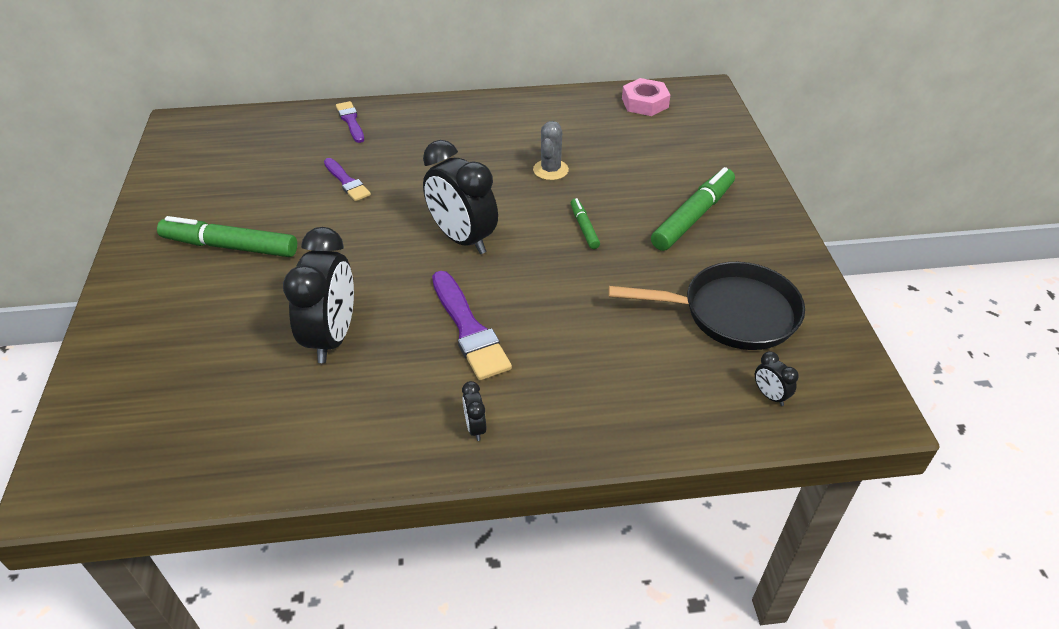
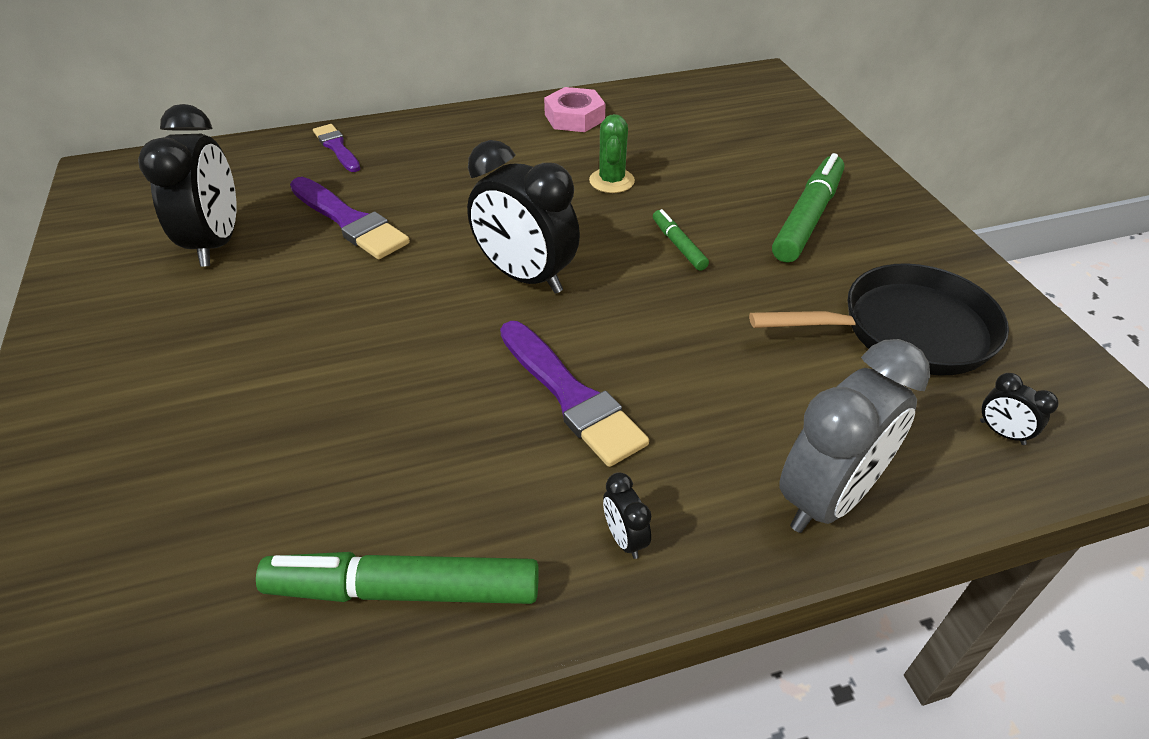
camera: 10 degrees left, 0 degrees up
green marker [157,216,297,257] -> green marker moved to [256,552,539,604]
black clock [283,227,354,363] -> black clock moved to [138,104,236,267]
purple brush [324,158,371,201] -> purple brush [290,177,410,259], size x1.62
grey cactus [533,121,569,180] -> green cactus [589,114,635,193]
pink nut [622,78,670,116] -> pink nut moved to [544,87,606,132]
none -> grey clock [779,339,930,533]

